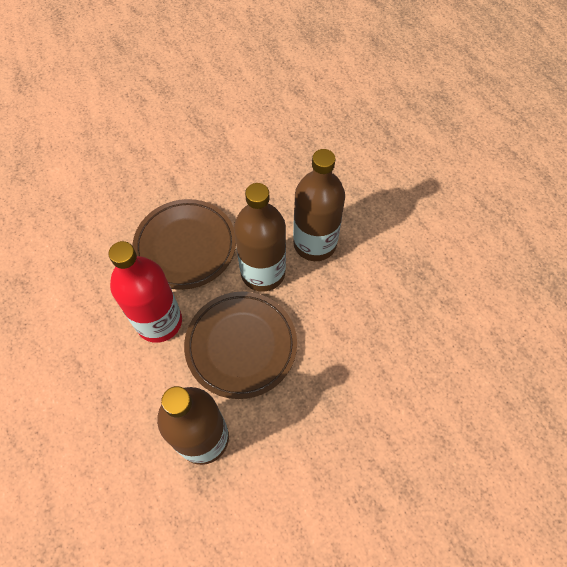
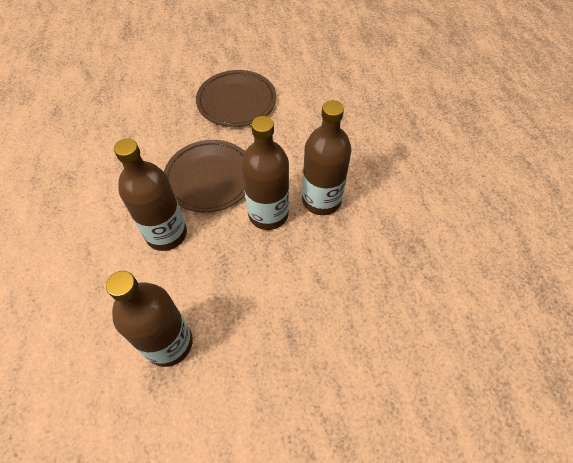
camera: 15 degrees right, 5 degrees down
red bottle [109,241,182,343] -> brown bottle [114,138,187,251]
brown plate [184,292,297,399] -> brown plate moved to [196,70,276,127]

